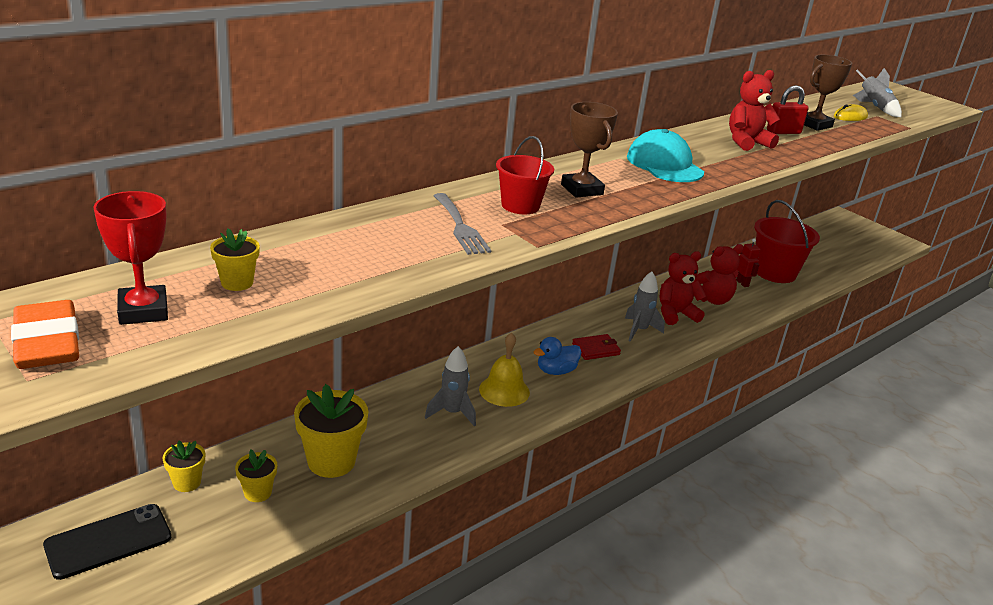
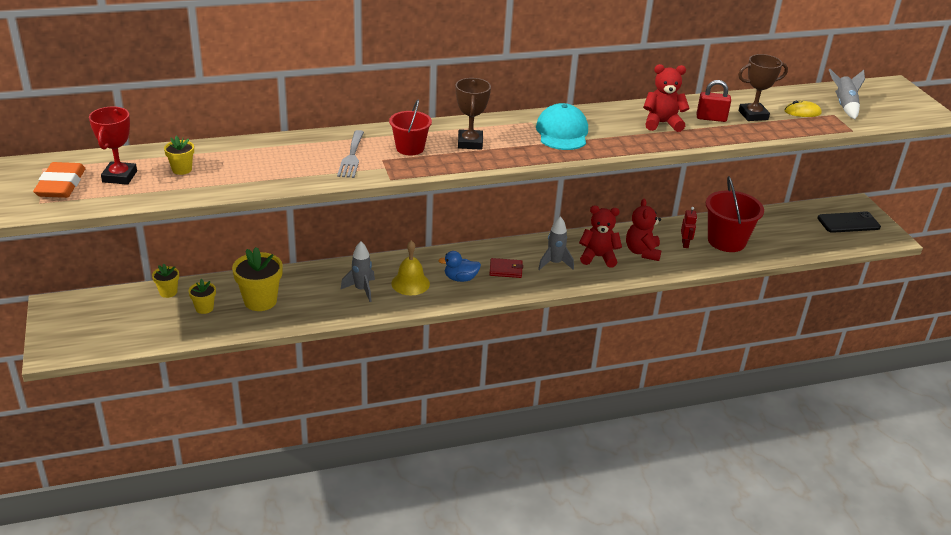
camera: 25 degrees right, 5 degrees up
black phone [43,504,171,580] -> black phone moved to [817,211,881,233]
red teddy bear [692,244,744,305] -> red teddy bear turned 90 degrees clockwise [626,199,661,261]

